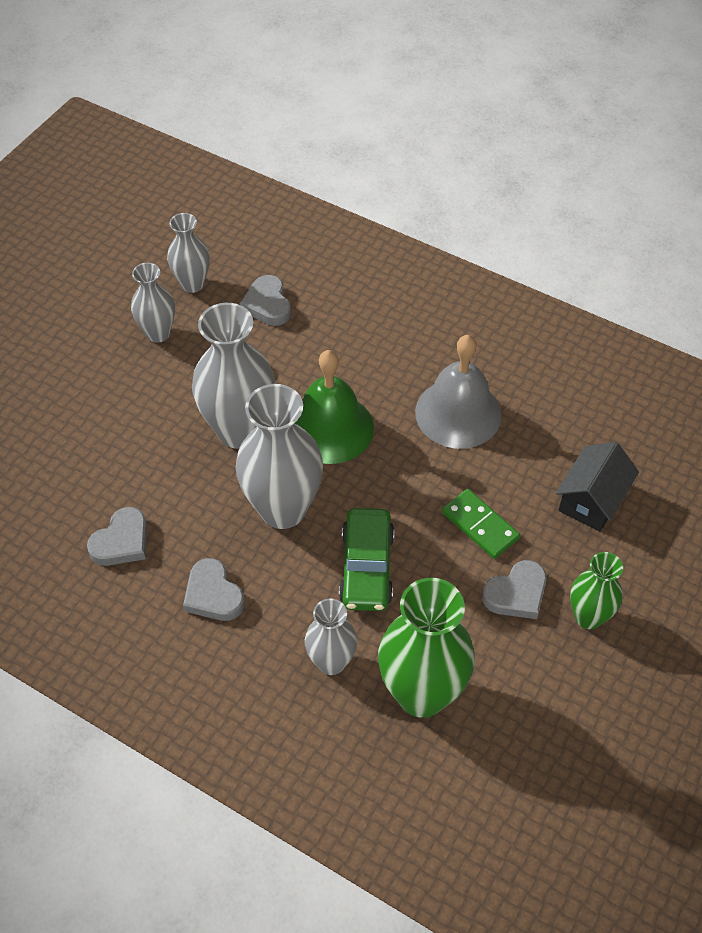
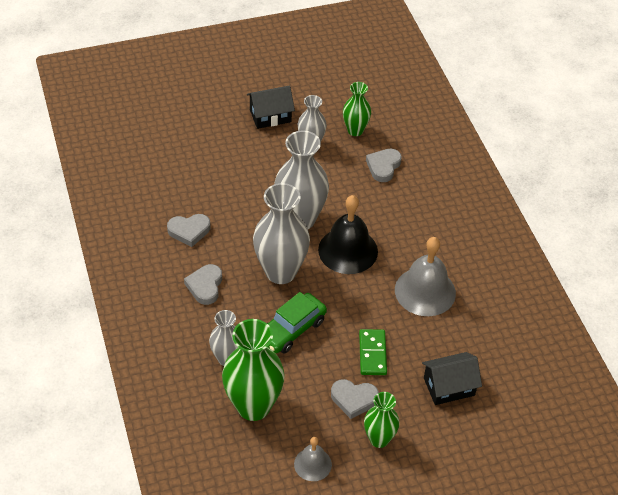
camera: 40 degrees right, 5 degrees down
grey vase [167,213,210,293] -> green vase [343,82,371,136]
green bell [295,350,374,464] -> black bell [318,195,378,274]
none -> black house [247,86,295,129]
none -> grey bell [294,437,332,481]

